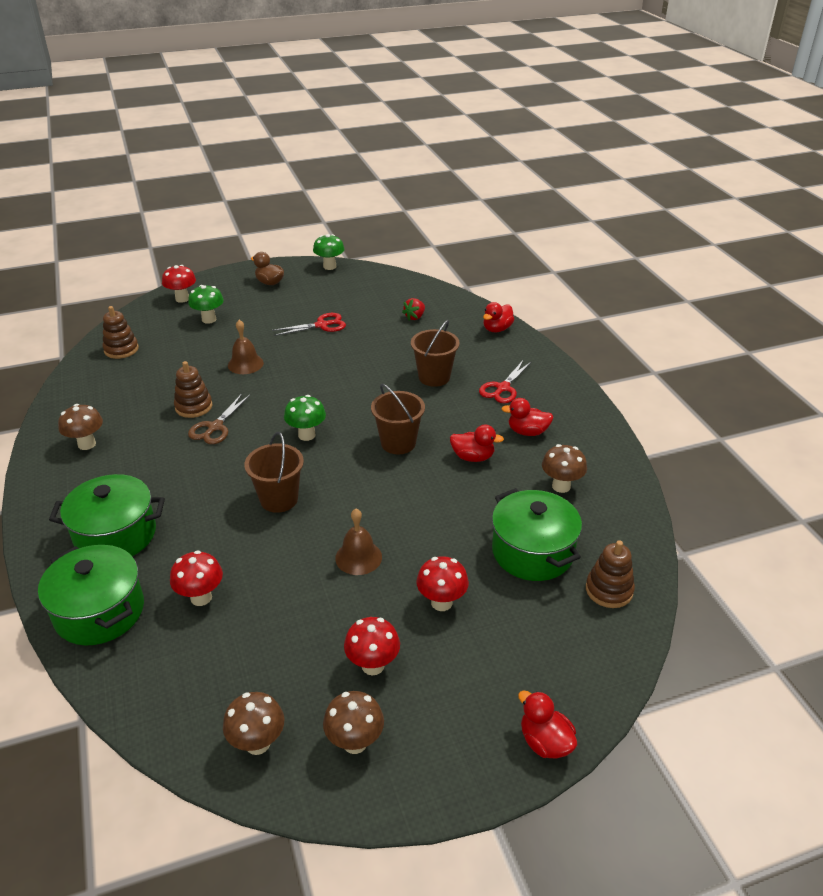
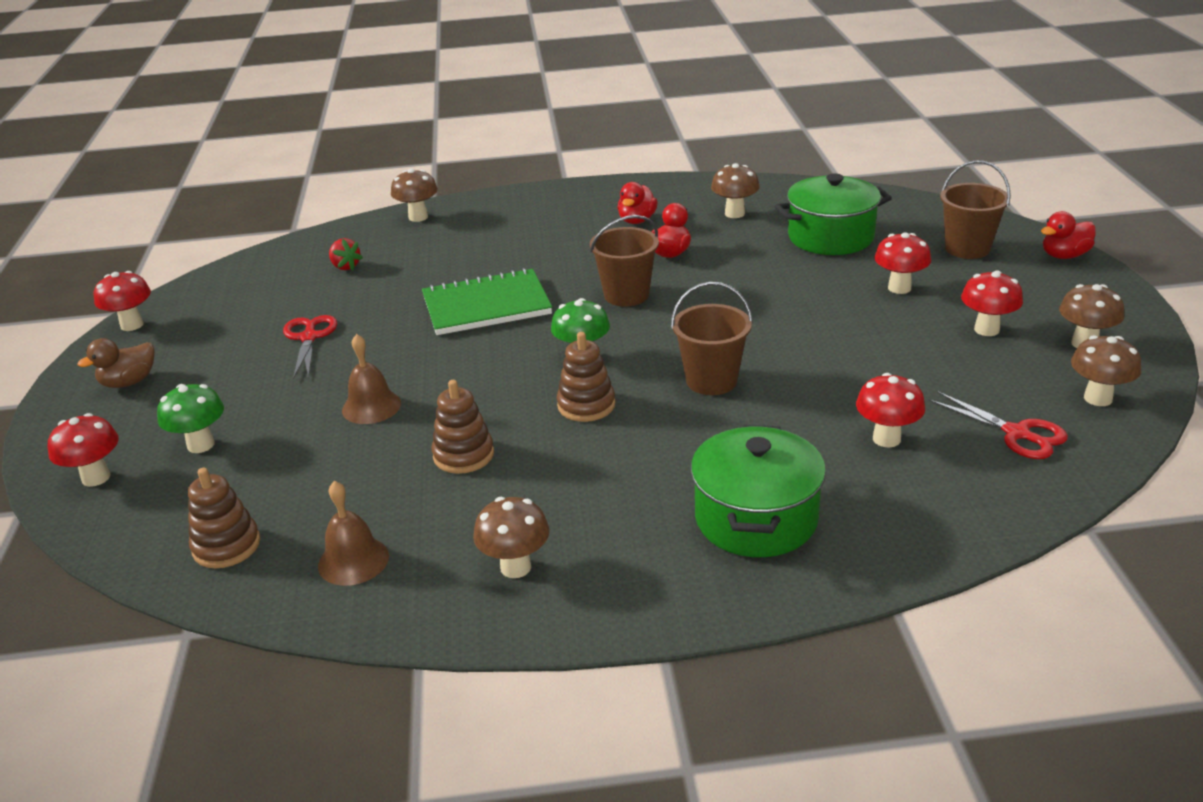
camera: 75 degrees left, 5 degrees down
green pot [38,545,144,646] -> none
brown scissors [188,394,250,444] -> none
green mushroom [313,234,344,270] -> red mushroom [94,271,151,331]
brown bell [335,509,382,575] -> brown bell moved to [318,481,389,586]
brown bucket [411,320,460,387] -> brown bucket moved to [940,160,1011,259]
red scissors [479,361,531,403] -> red scissors moved to [928,391,1068,459]
red duck [483,302,515,332] -> brown mushroom [391,169,438,222]
brown stacking toy [586,540,635,608] -> brown stacking toy moved to [557,332,615,422]
none -> green notebook [422,268,552,335]

